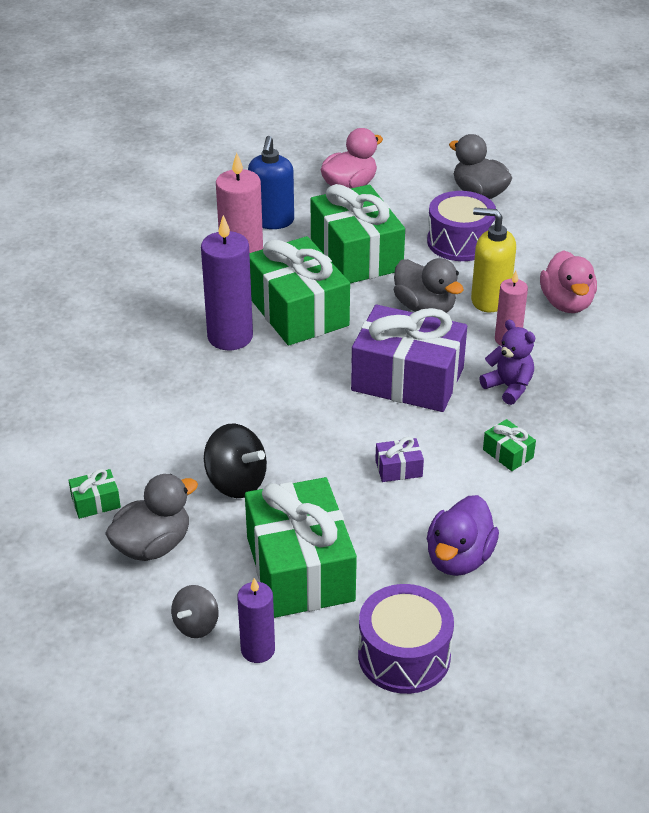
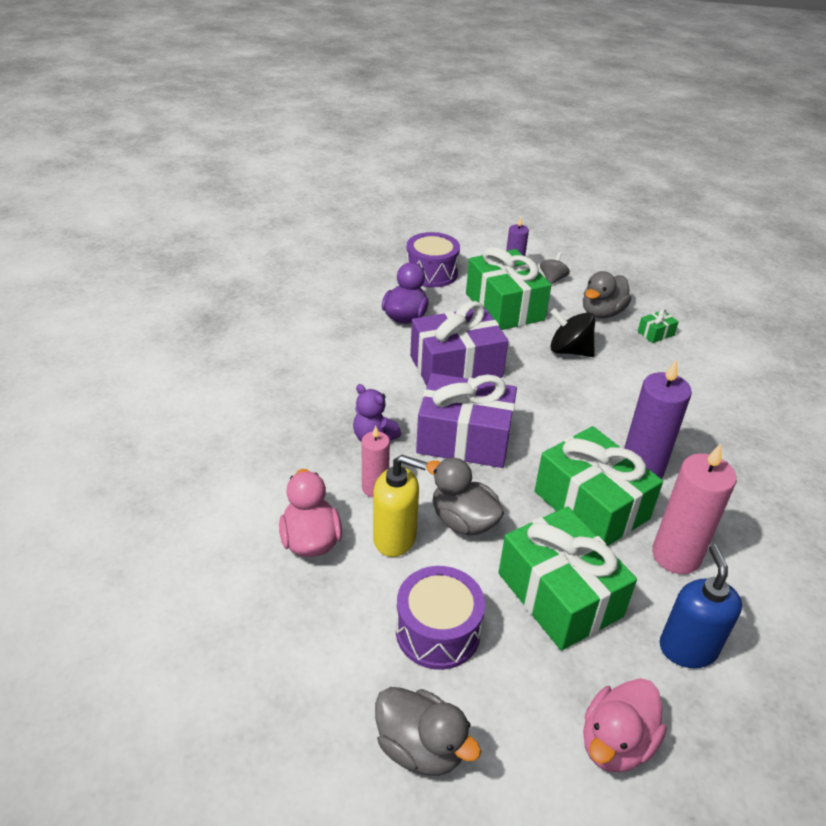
camera: 170 degrees right, 0 degrees up
purple gift [375,437,424,482] -> purple gift [410,301,508,386], size x2.48
green gift [483,419,536,471] -> none

